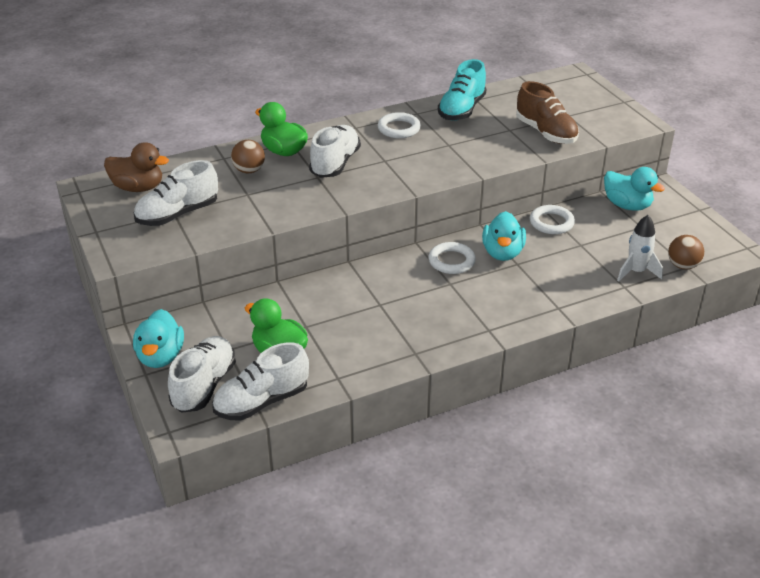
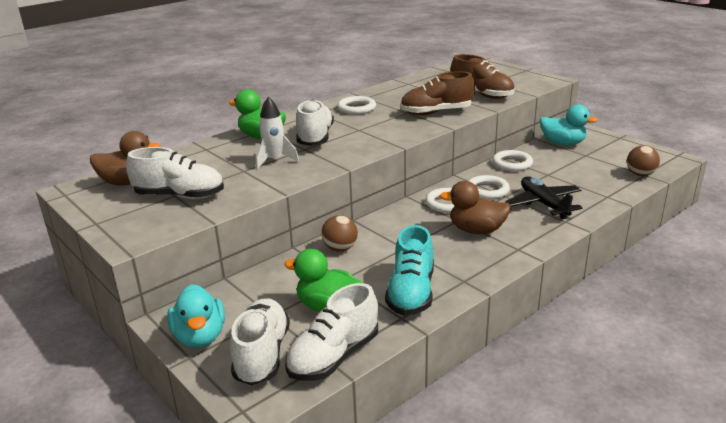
camera: 15 degrees left, 10 degrees down
white shoe [134,160,218,226] -> white shoe turned 120 degrees counterclockwise [126,147,224,199]
brown ball [231,140,265,173] -> brown ball moved to [321,215,358,252]
turquoise shoe [438,59,486,121] -> turquoise shoe moved to [385,225,434,316]
turquoise duck [482,211,526,261] -> white ring [469,175,510,199]
white rocket [617,215,663,282] -> white rocket moved to [256,97,299,170]
none -> brown shoe [400,71,475,115]
none -> brown duck [440,181,511,234]
none -> black plane [505,177,582,219]

